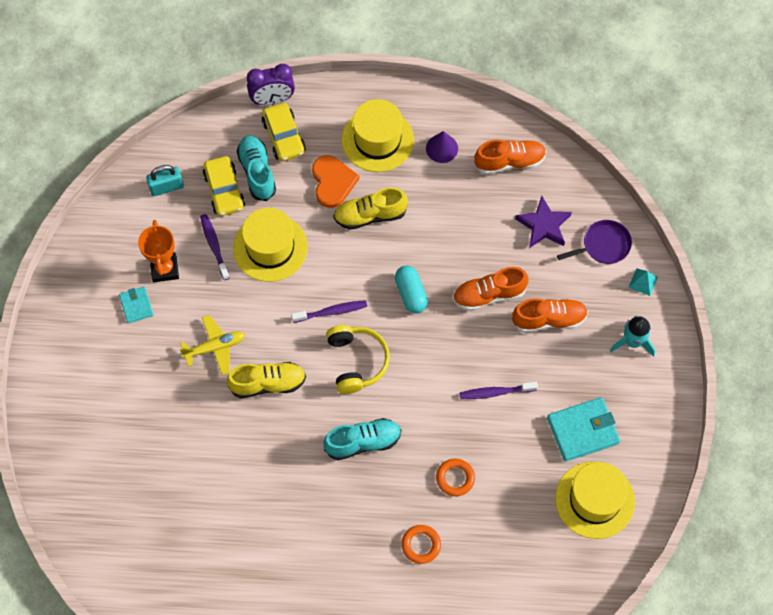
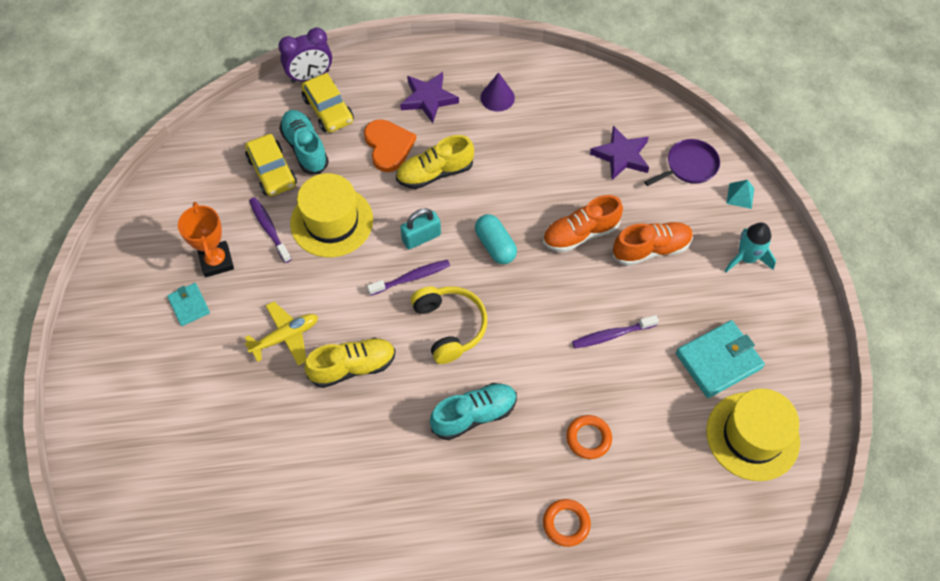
camera: 10 degrees left, 5 degrees down
turquoise padlock [146,165,184,196] -> turquoise padlock moved to [400,208,441,249]
yellow hat [342,99,414,172] -> purple star [400,72,459,123]
orange shoe [474,140,547,175] -> none

